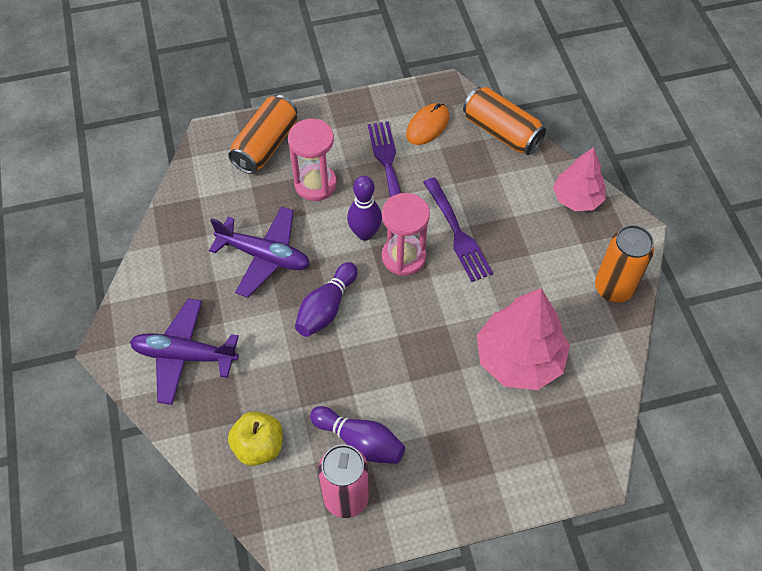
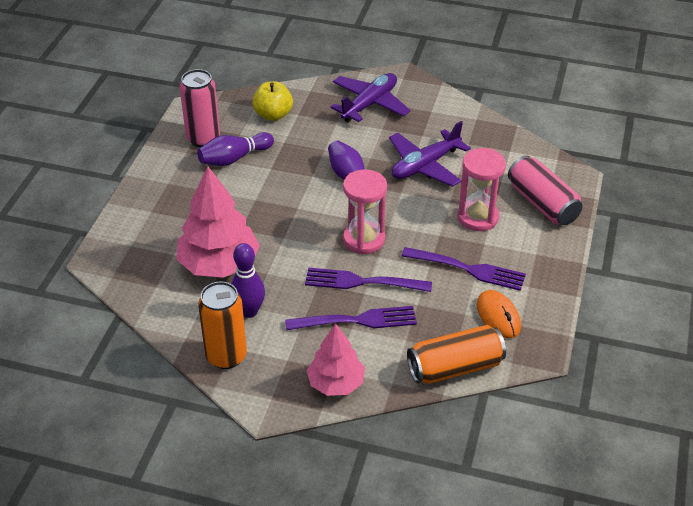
camera: 120 degrees right, 15 degrees down
orange can [228,95,297,174] -> pink can [508,156,583,225]
purple bowling pin [347,176,382,241] -> purple bowling pin moved to [231,243,265,318]
none -> purple fork [285,306,417,331]

